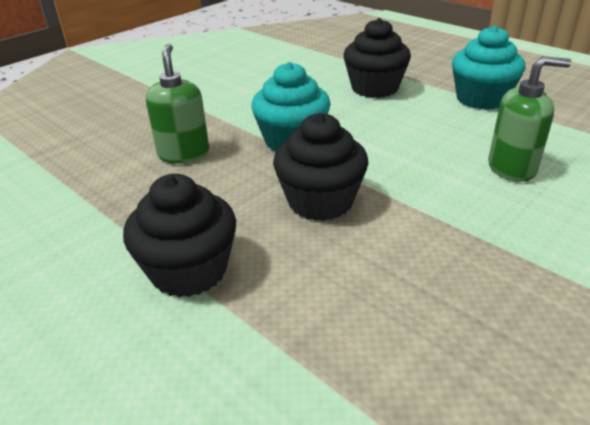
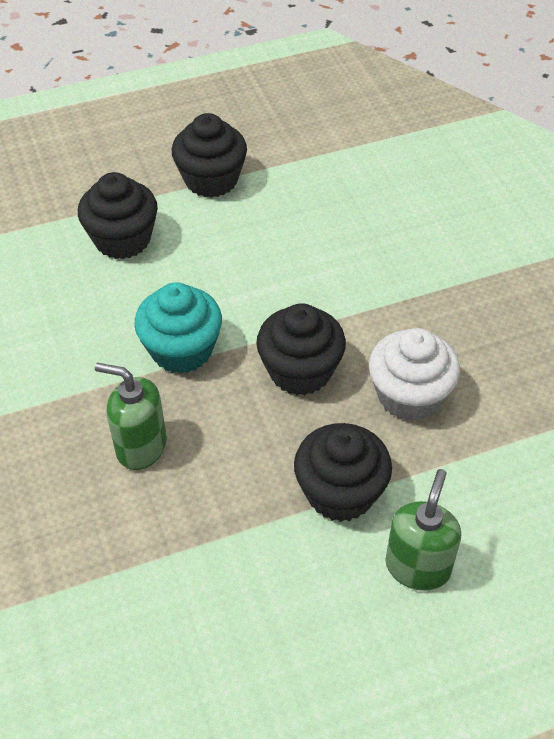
camera: 65 degrees left, 15 degrees up
turquoise cupcake [452,25,525,110] -> black cupcake [172,113,247,198]
green soap dispenser [488,56,571,182] -> green soap dispenser moved to [385,469,461,591]
none -> white cupcake [369,328,460,421]

